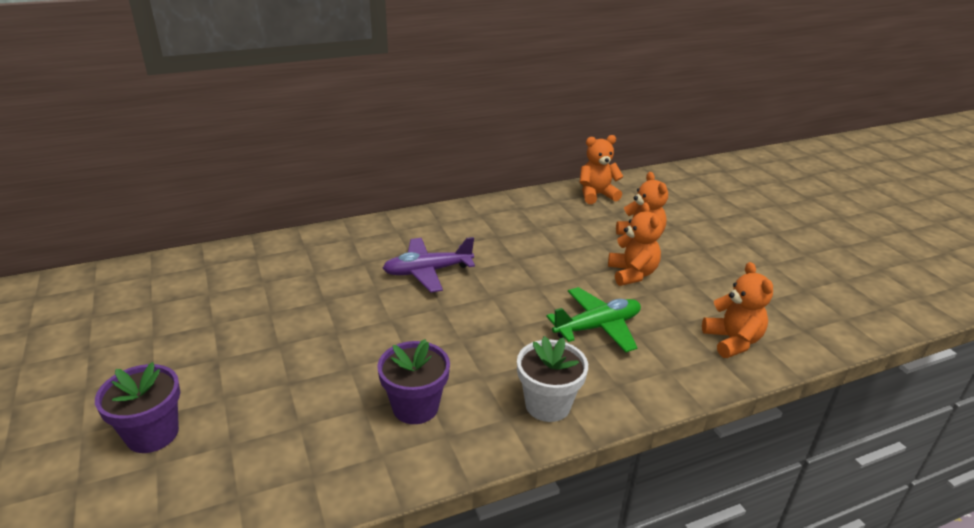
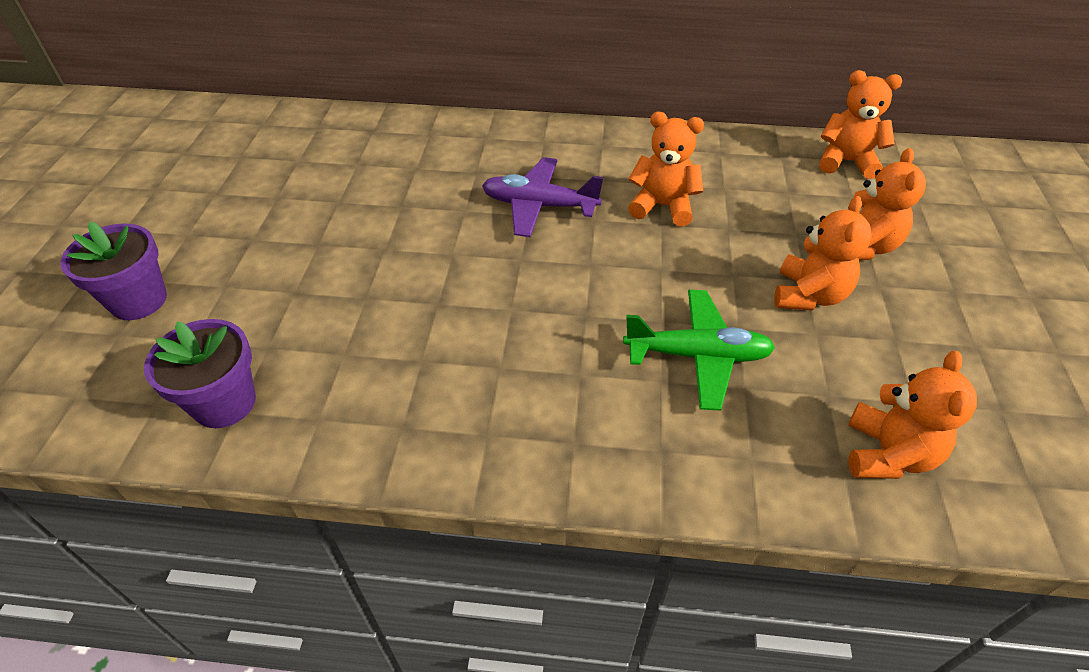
camera: 30 degrees right, 15 degrees up
purple flower pot [377,339,450,424] -> purple flower pot moved to [144,319,256,428]
white flower pot [517,336,588,422] -> none
none -> orange teddy bear [628,112,704,226]

